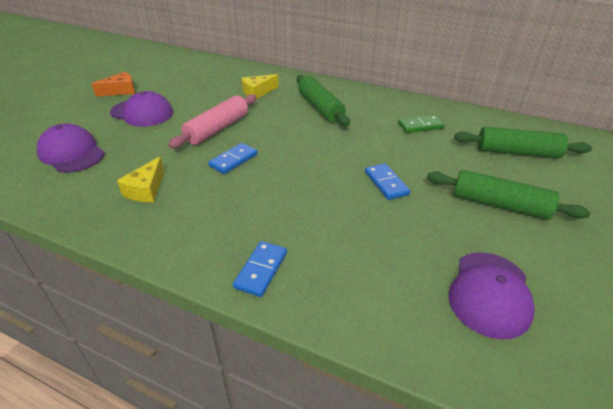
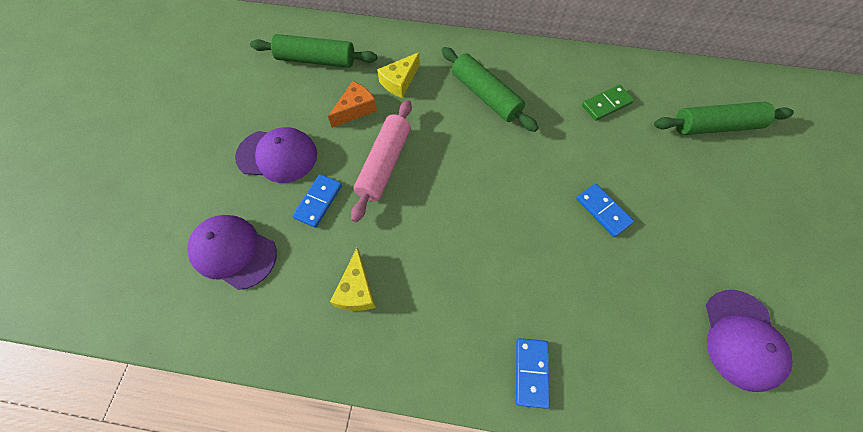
camera: 15 degrees left, 25 degrees up
orange cheese [92,72,135,96] -> orange cheese moved to [328,81,377,128]
blue domino [208,143,257,174] -> blue domino moved to [292,174,342,228]
green rolling pin [427,170,590,220] -> green rolling pin moved to [250,34,377,68]

